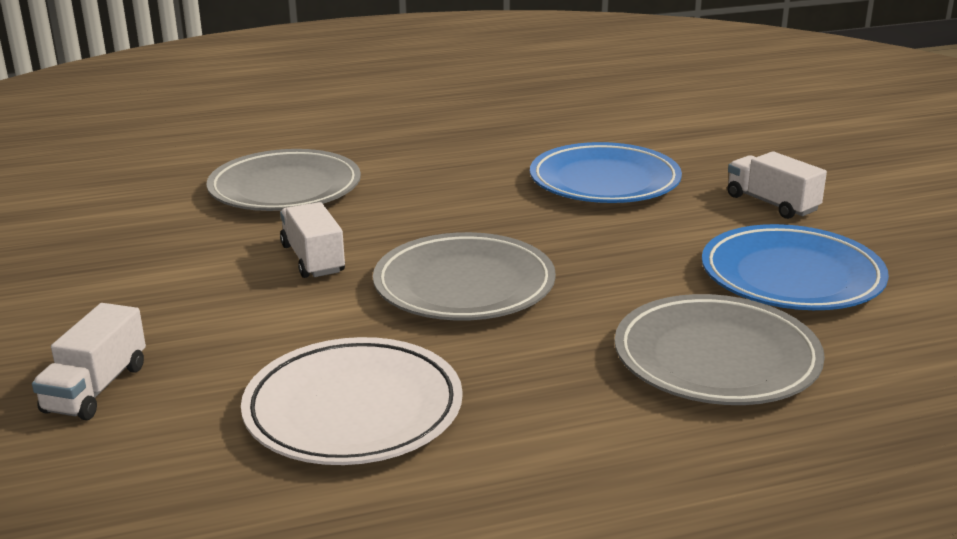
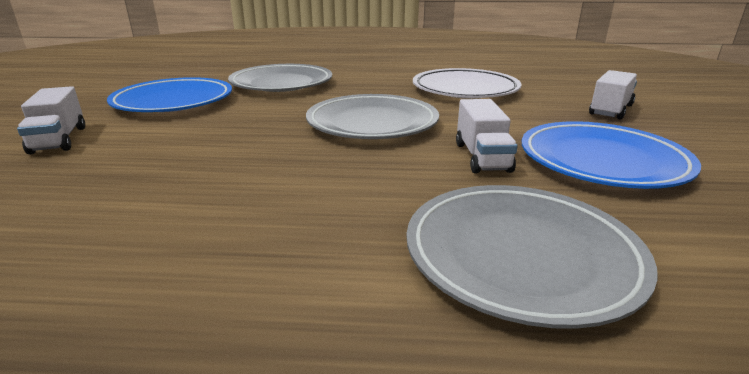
camera: 160 degrees left, 0 degrees up
blue plate [530,142,682,203] -> blue plate moved to [522,121,701,189]

